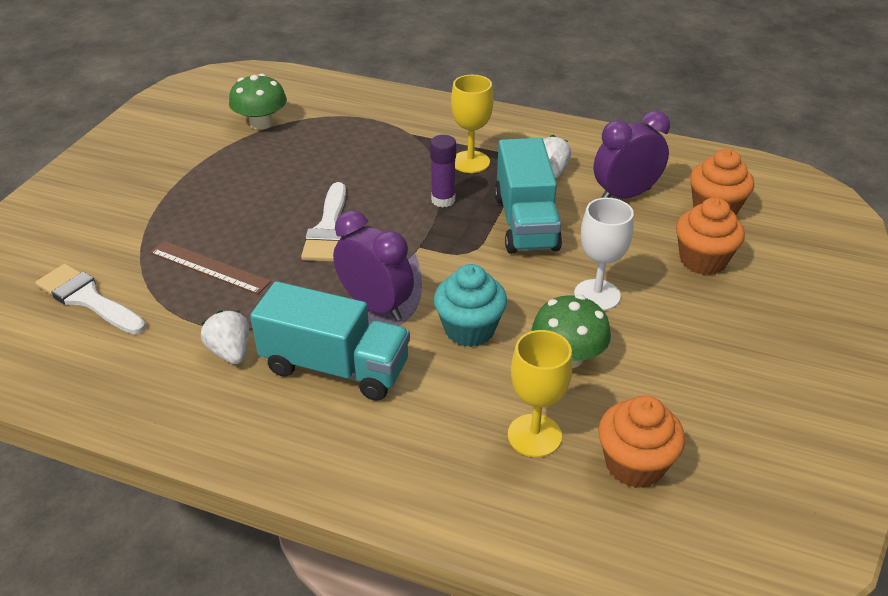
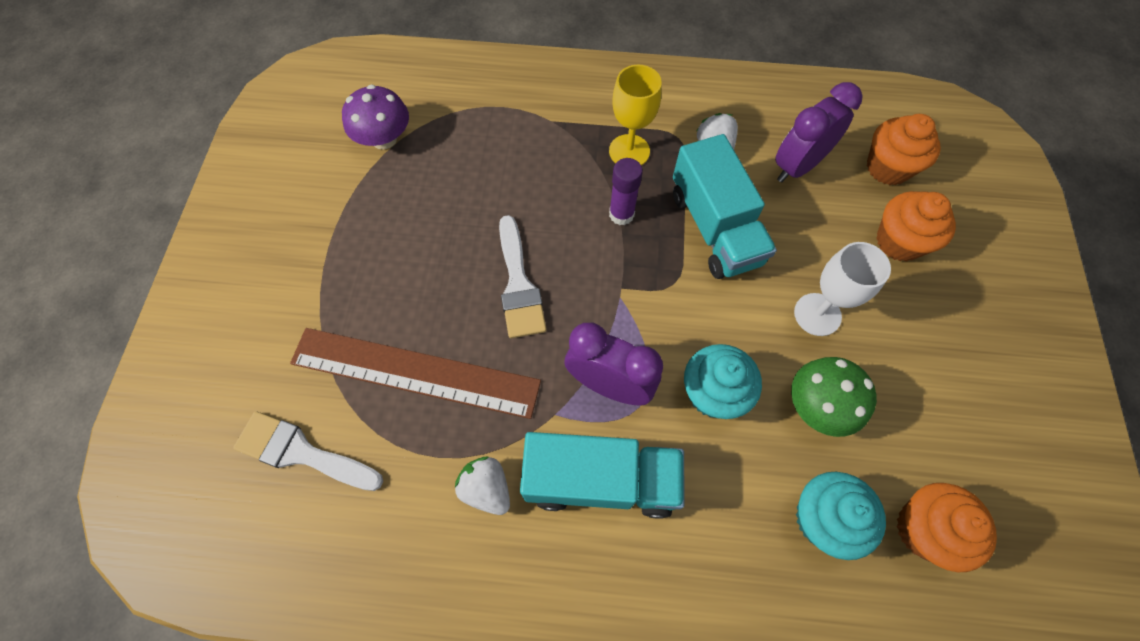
camera: 15 degrees left, 25 degrees up
brown ruler [150,241,271,295] -> brown ruler [290,328,541,419], size x1.70
green mushroom [229,74,287,130] -> purple mushroom [342,84,409,150]
yellow goblet [508,330,572,457] -> turquoise cupcake [796,472,886,560]

